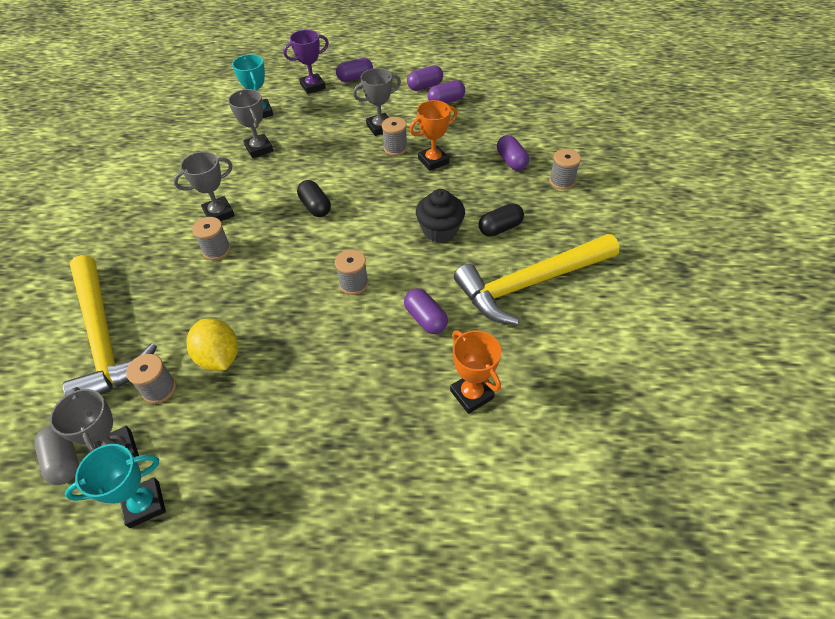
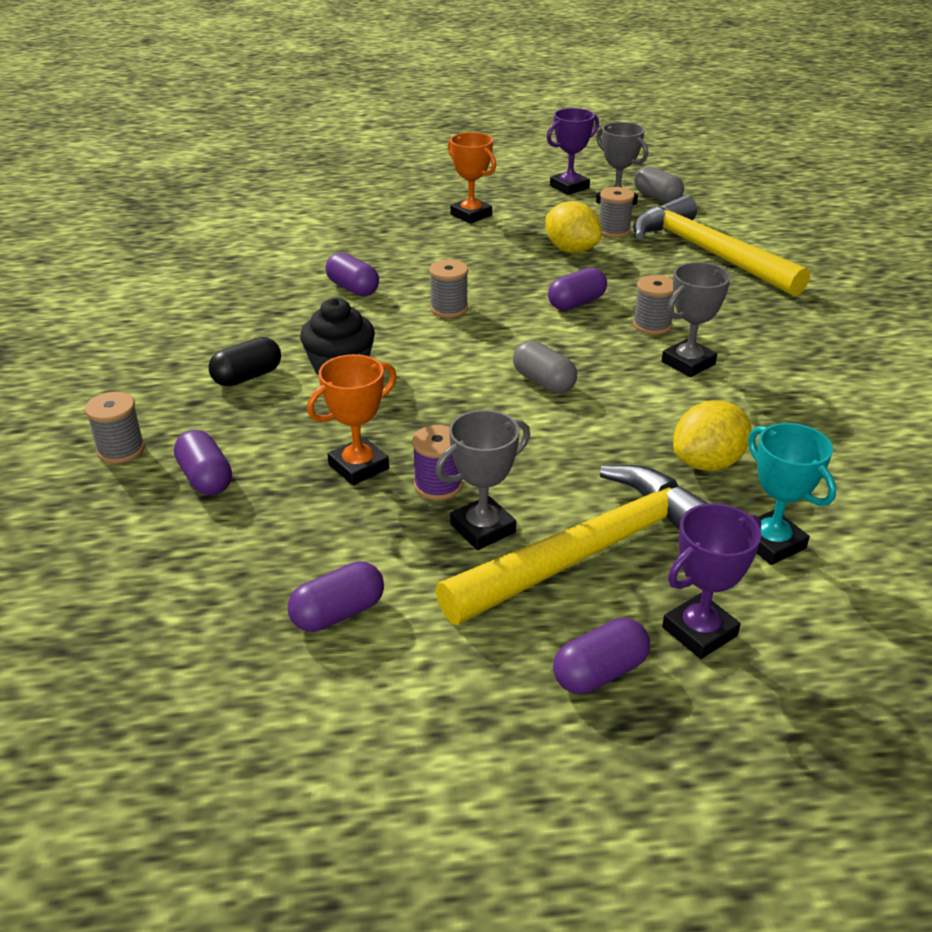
camera: 170 degrees right, 15 degrees down
turquoise trophy [65,444,166,528] -> purple trophy [547,108,599,195]
grey trophy [228,89,273,158] -> yellow lemon [673,400,752,471]
black capsule [297,180,331,217] -> grey capsule [513,340,577,393]
grey spool [382,117,407,156] -> purple spool [412,425,463,500]
purple capsule [407,65,443,91] -> purple capsule moved to [548,267,607,310]
orange trophy [450,330,501,414] -> orange trophy moved to [448,132,496,224]
yellow hammer [454,234,619,325] -> yellow hammer moved to [436,465,708,625]

